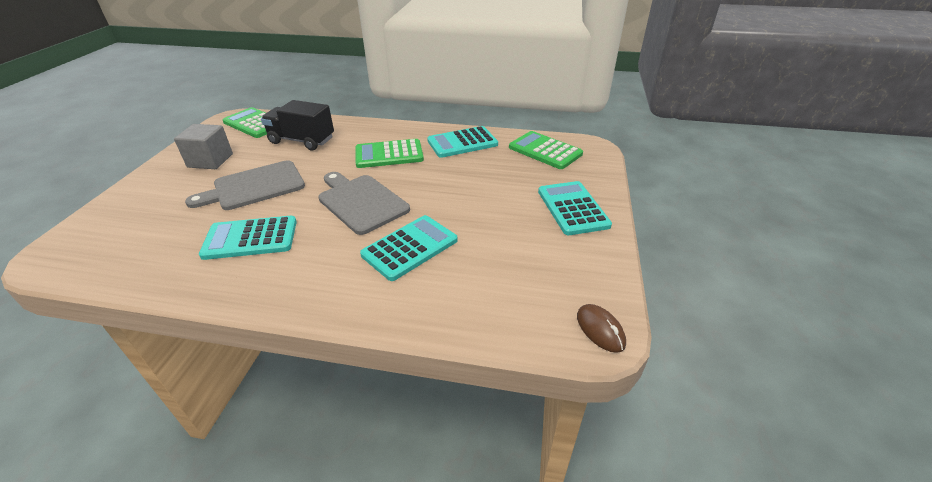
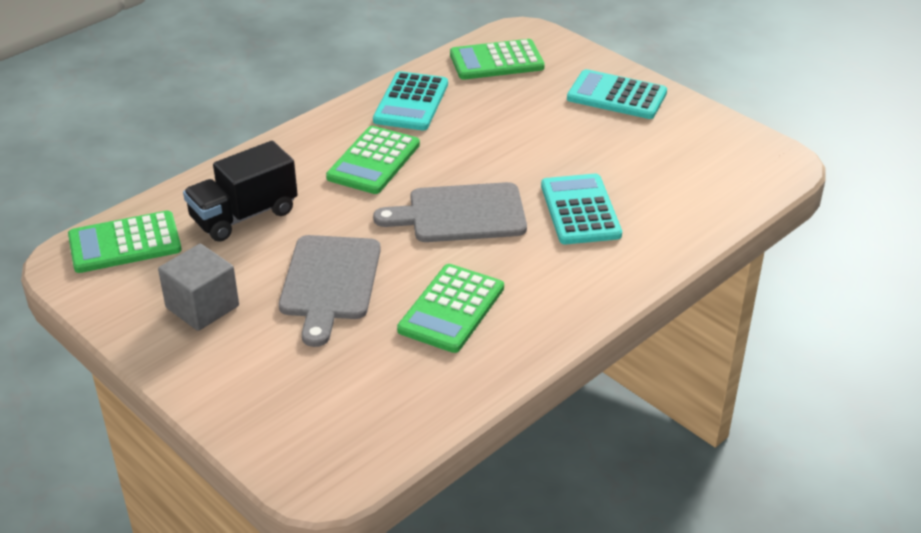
camera: 55 degrees left, 0 degrees up
turquoise calculator [199,216,297,260] -> green calculator [397,264,504,353]
brown mouse [577,304,626,353] -> none

